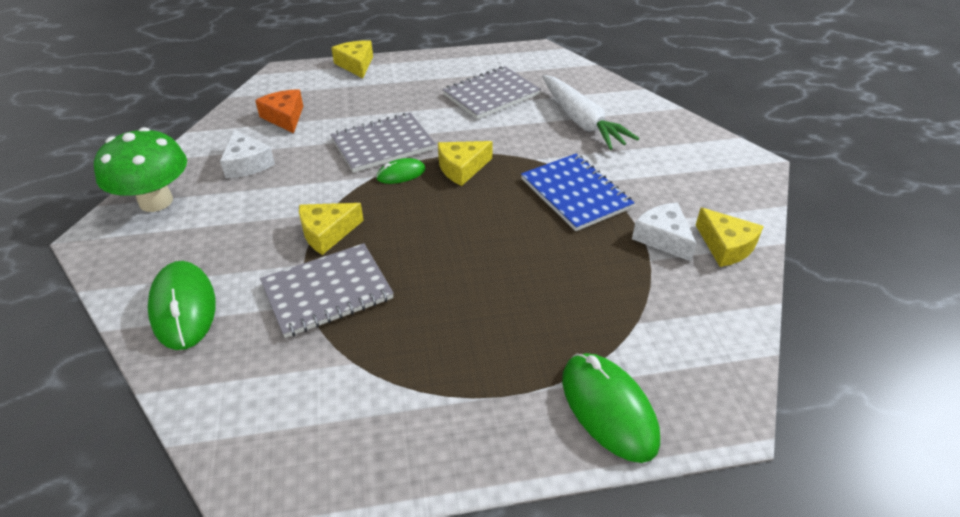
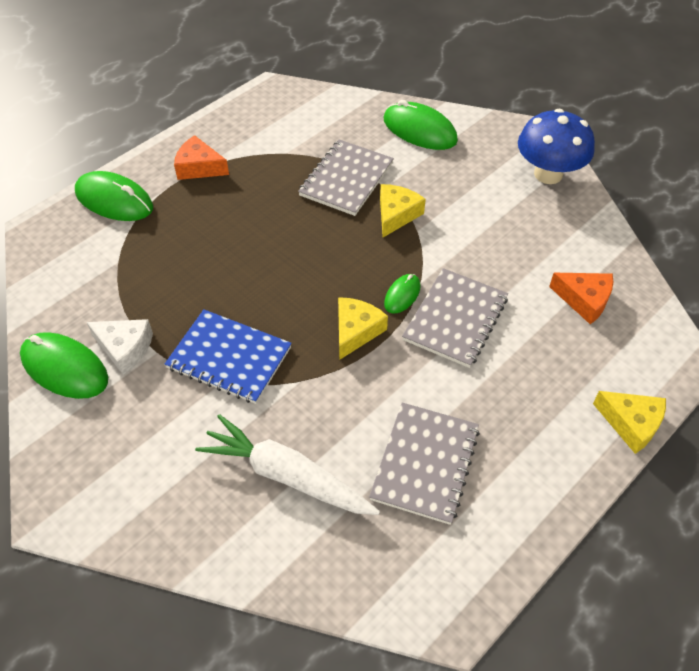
camera: 145 degrees right, 10 degrees up
green mushroom [94,127,187,212] -> blue mushroom [518,109,595,184]
white cheese [220,129,275,178] -> none
yellow cheese [696,208,764,267] -> green mouse [20,332,108,399]
none -> orange cheese [174,135,229,180]

